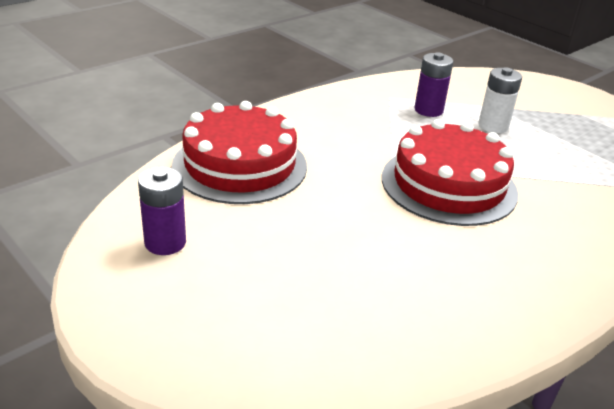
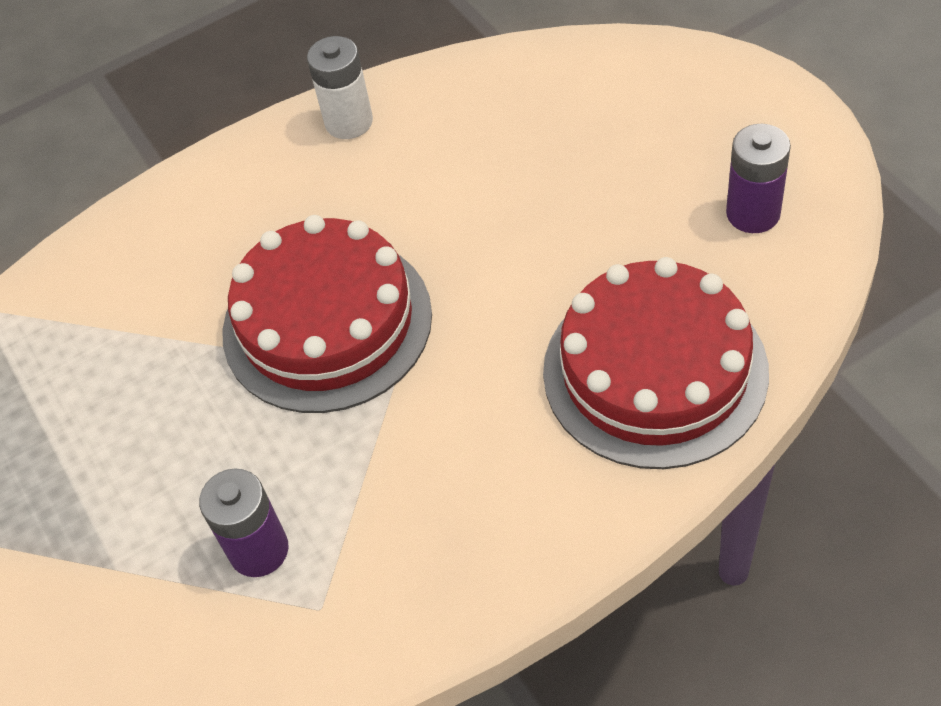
camera: 160 degrees left, 20 degrees up
white battery [478,67,522,133] -> white battery moved to [307,36,373,139]

